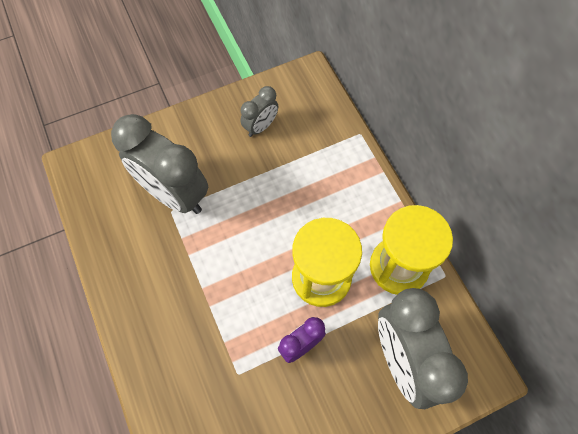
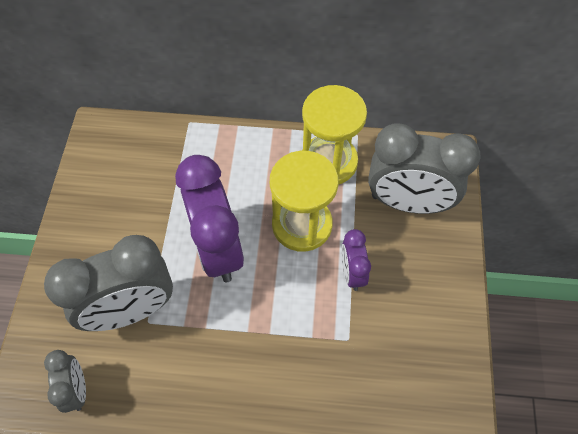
camera: 60 degrees left, 5 degrees down
grey clock [241,86,278,137] -> grey clock moved to [44,350,86,413]
none -> purple clock [175,155,244,282]

